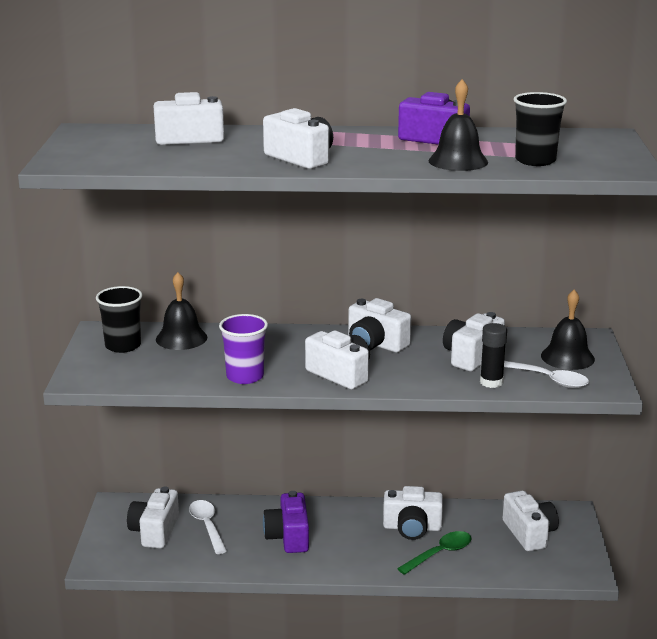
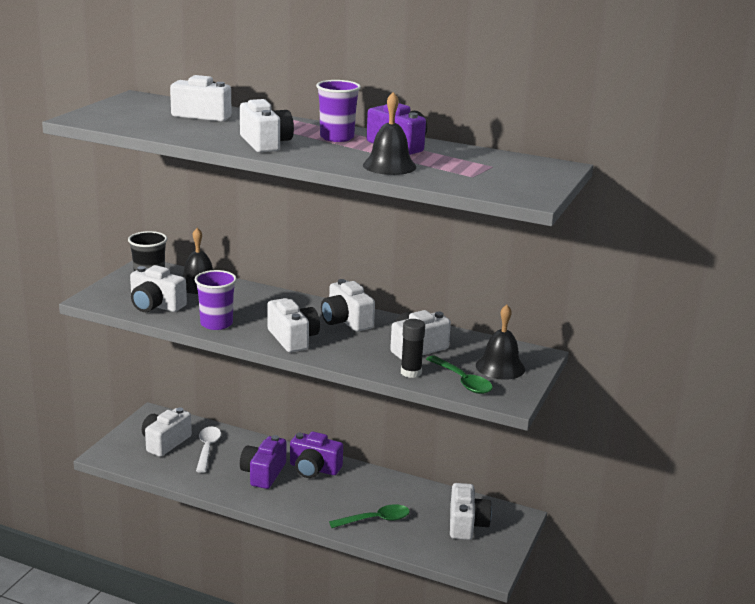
camera: 20 degrees right, 0 degrees up
white camera [383,486,443,540] -> white camera moved to [130,265,187,312]
white spoon [504,361,589,388] -> green spoon [426,355,493,394]
black cup [513,92,567,166] -> none
none -> purple camera [290,432,343,478]
none -> purple cup [316,80,361,142]

